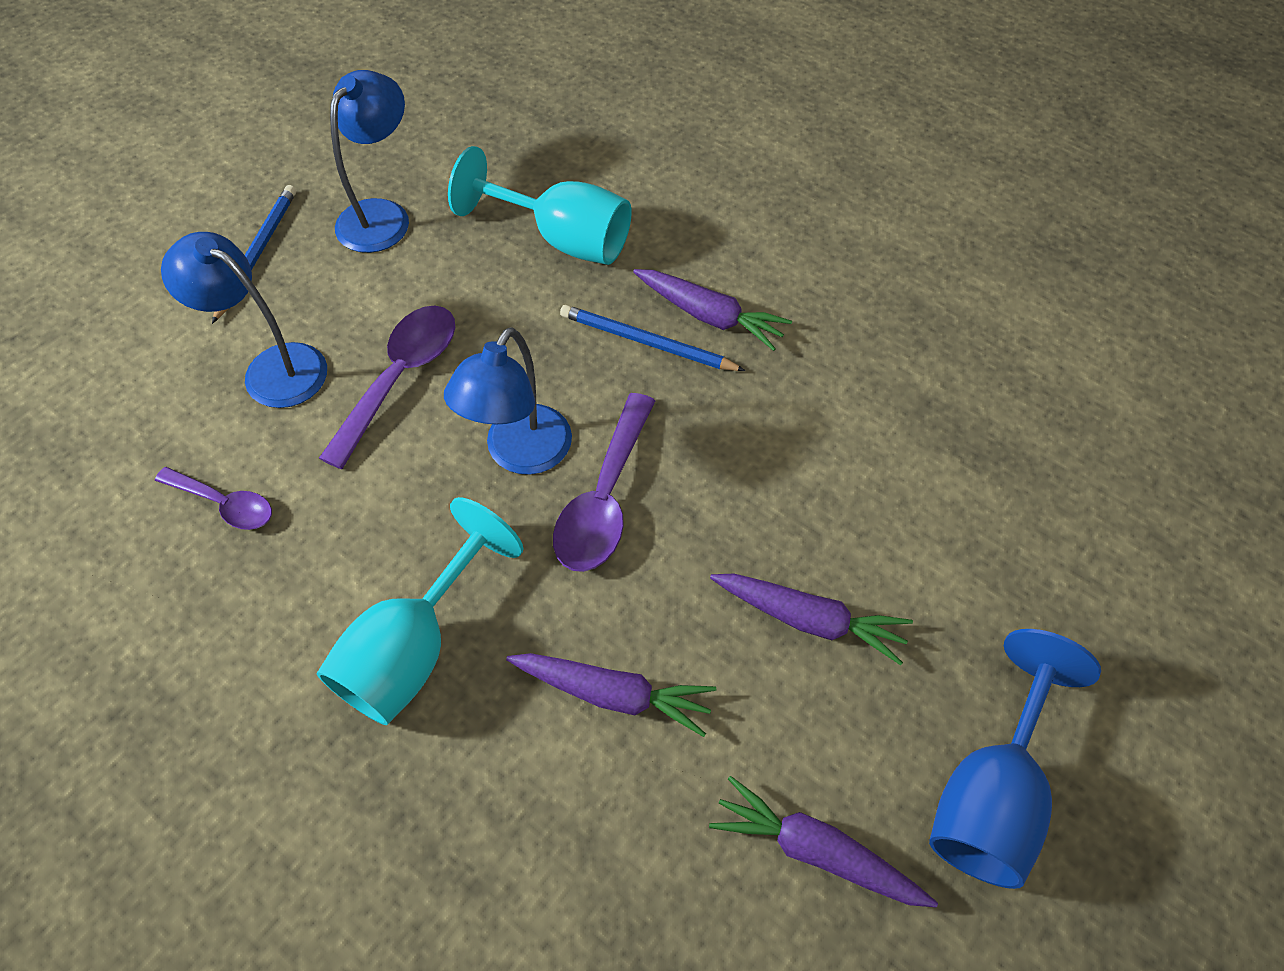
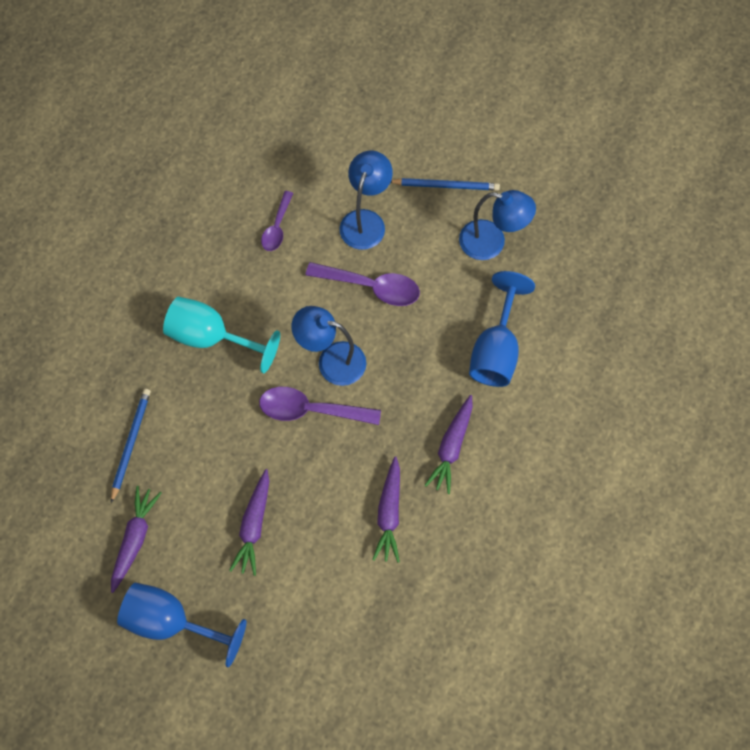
camera: 80 degrees right, 10 degrees up
turquoise goblet [448,146,632,265] -> blue goblet [469,271,535,387]
purple carrot [506,653,716,737] -> purple carrot moved to [372,456,400,563]
blue pencil [560,305,746,371] -> blue pencil moved to [111,389,151,503]

